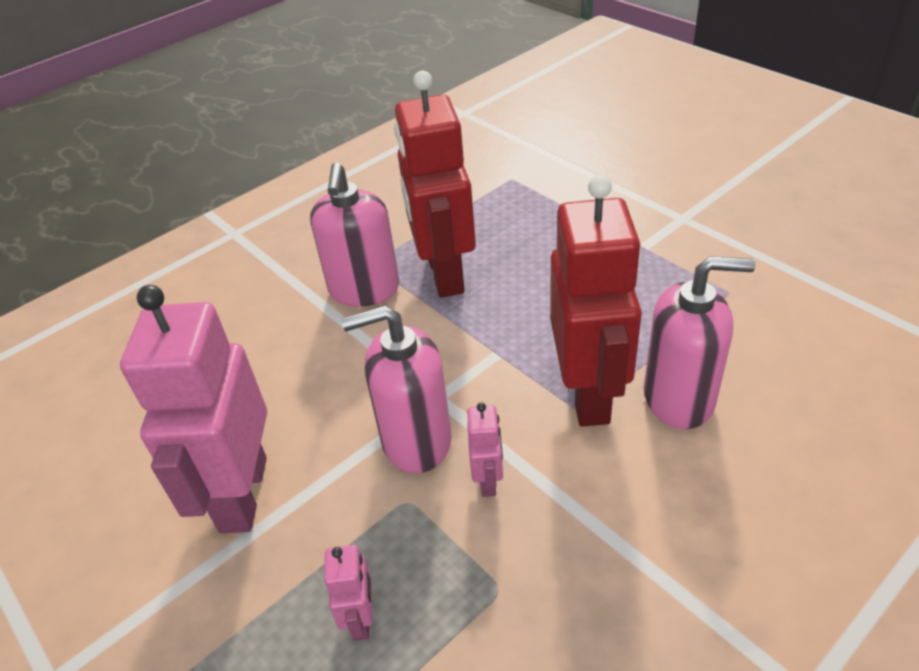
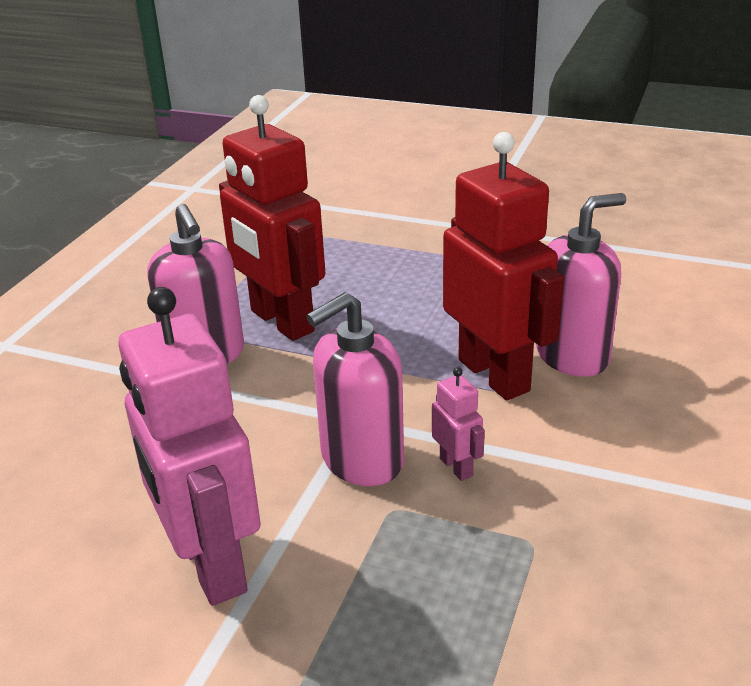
camera: 30 degrees left, 10 degrees down
pink robot [324,545,373,641] -> none

